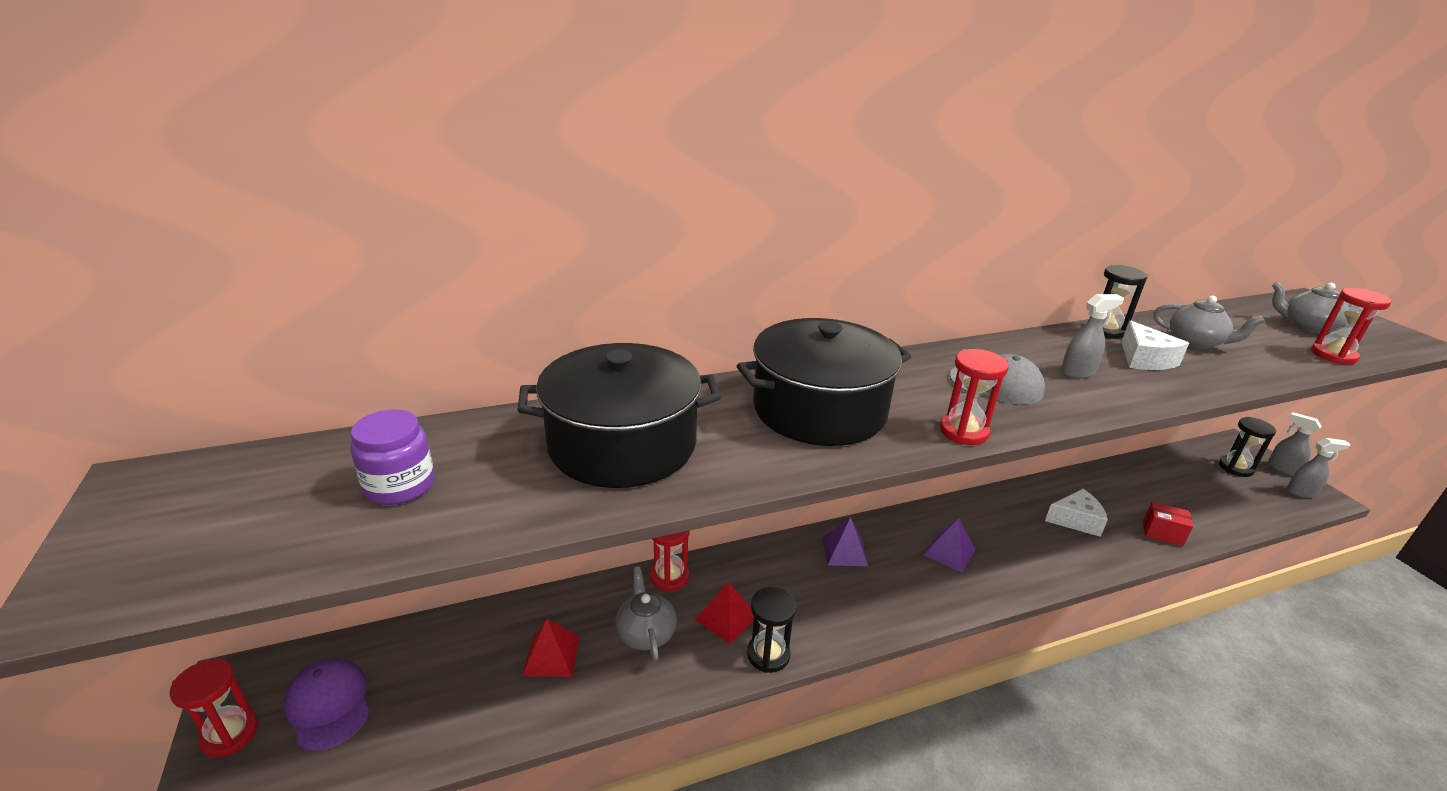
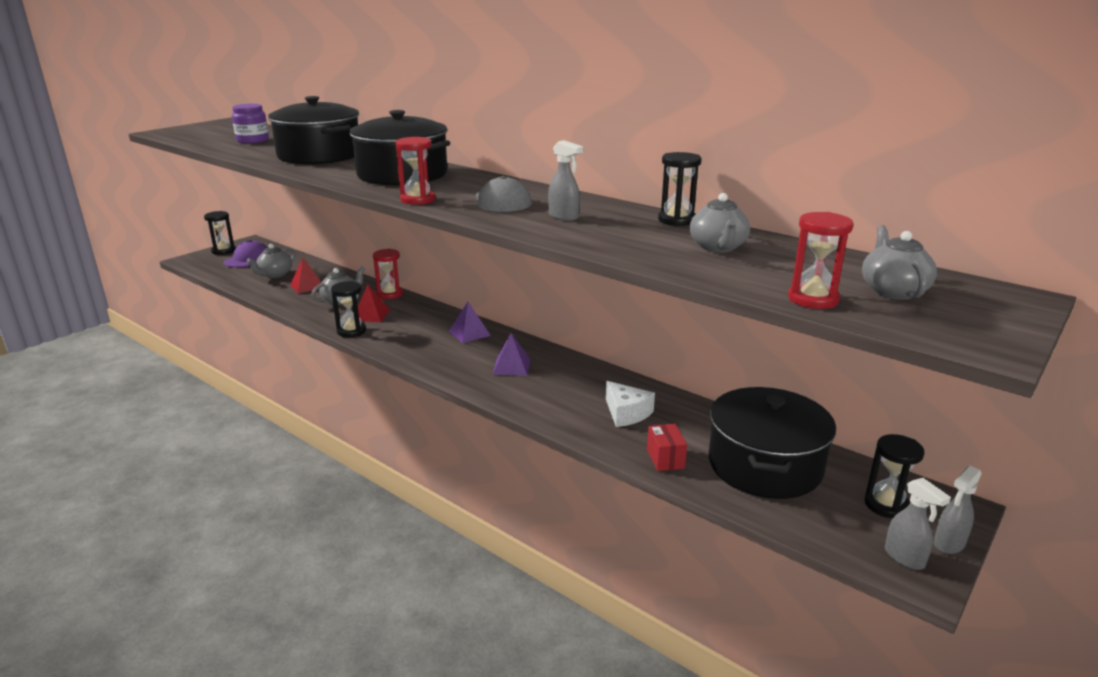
camera: 60 degrees right, 5 degrees down
red hourglass [169,659,258,758] -> black hourglass [204,211,235,255]
white cheese [1121,320,1189,370] -> none
grey spray bottle [1268,412,1322,476] -> grey spray bottle turned 150 degrees counterclockwise [934,466,982,554]
none -> grey teapot [247,244,295,278]
none -> black pot [709,387,836,499]

